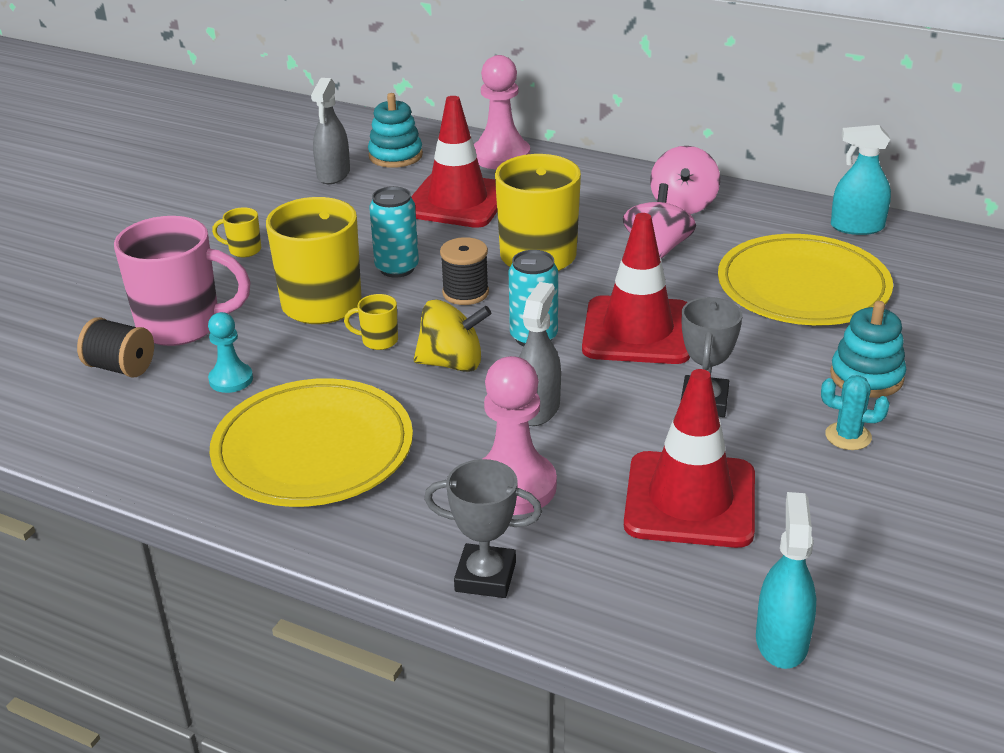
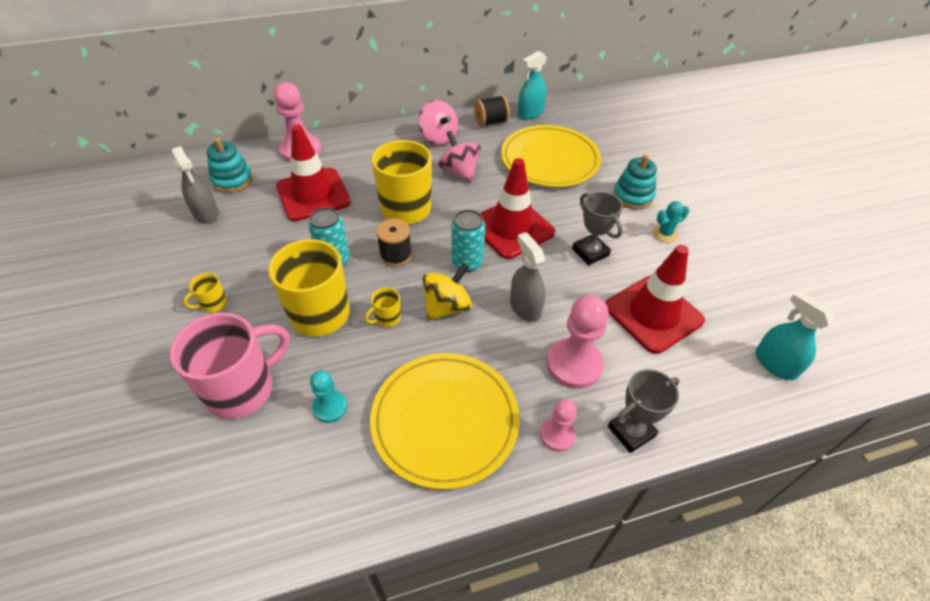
camera: 45 degrees left, 15 degrees up
black spool [77,317,154,378] -> black spool moved to [474,95,510,127]
none -> pink pawn [540,399,577,452]

